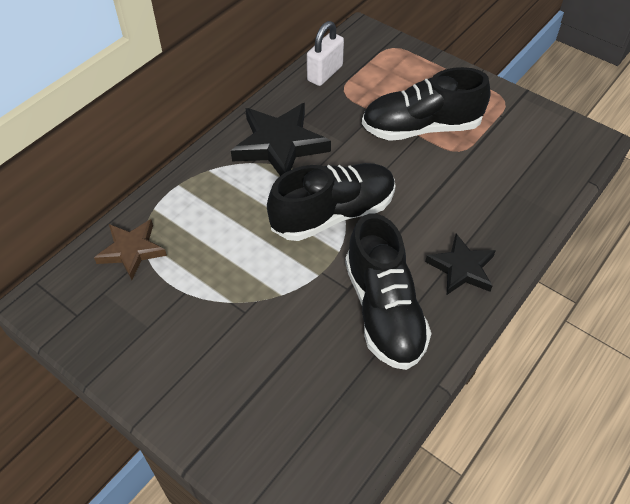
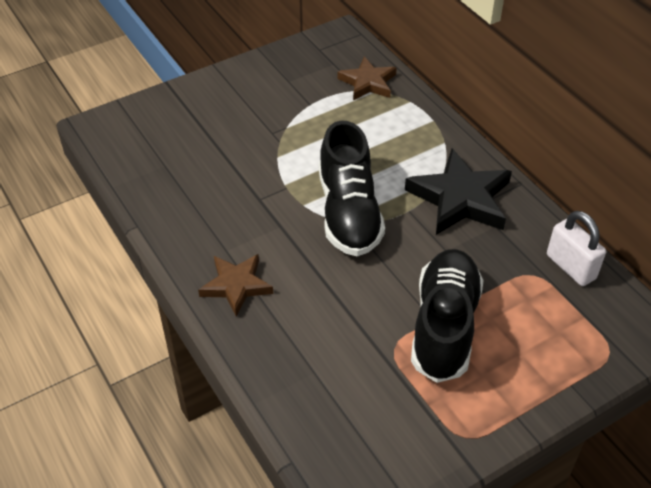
camera: 110 degrees right, 5 degrees down
black shoe [345,214,432,370] -> none
black star [425,234,496,295] -> brown star [198,254,273,316]

